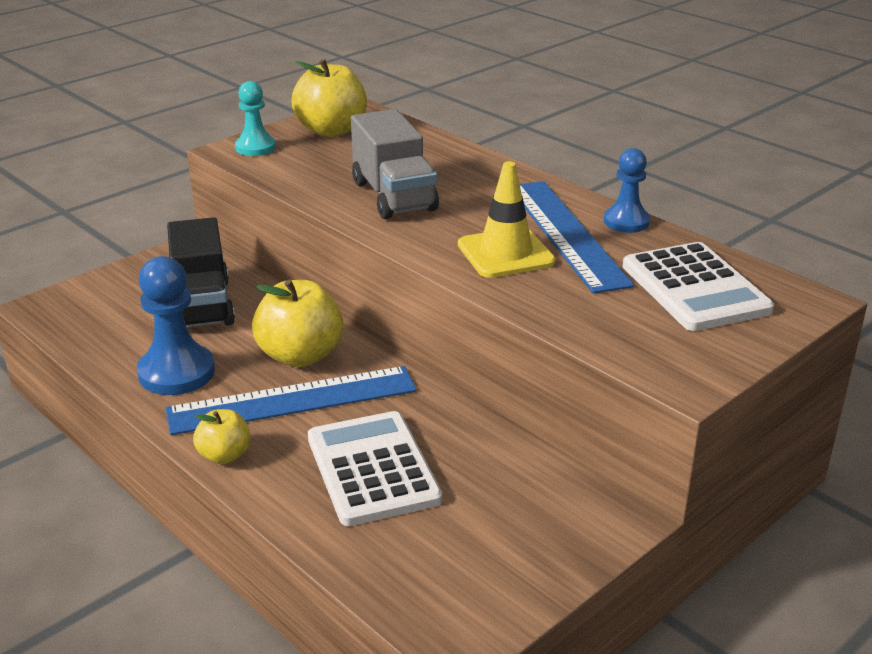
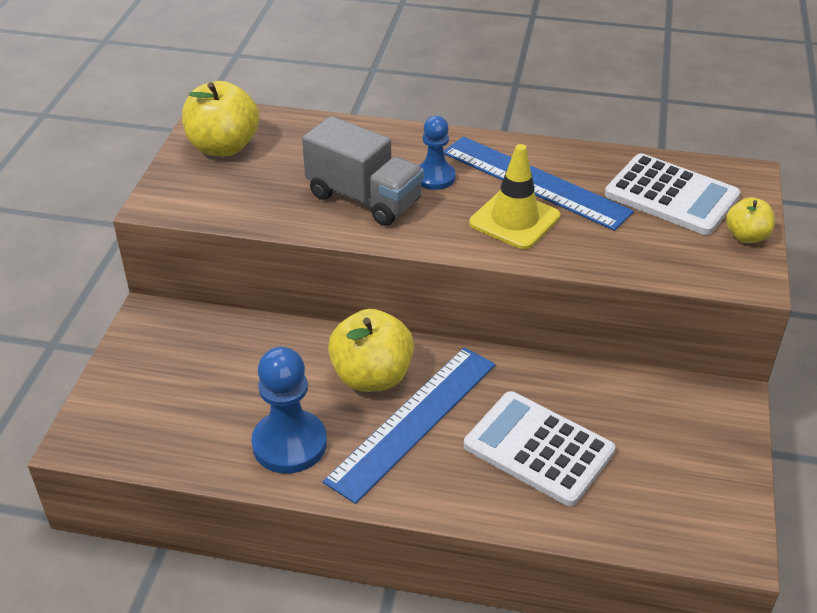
camera: 35 degrees left, 10 degrees up
black truck [167,217,235,327] -> none
yellow apple [193,409,251,464] -> yellow apple moved to [726,197,775,243]
turquoise pawn [235,81,276,156] -> none
blue pawn [604,148,650,233] -> blue pawn moved to [419,116,456,190]

